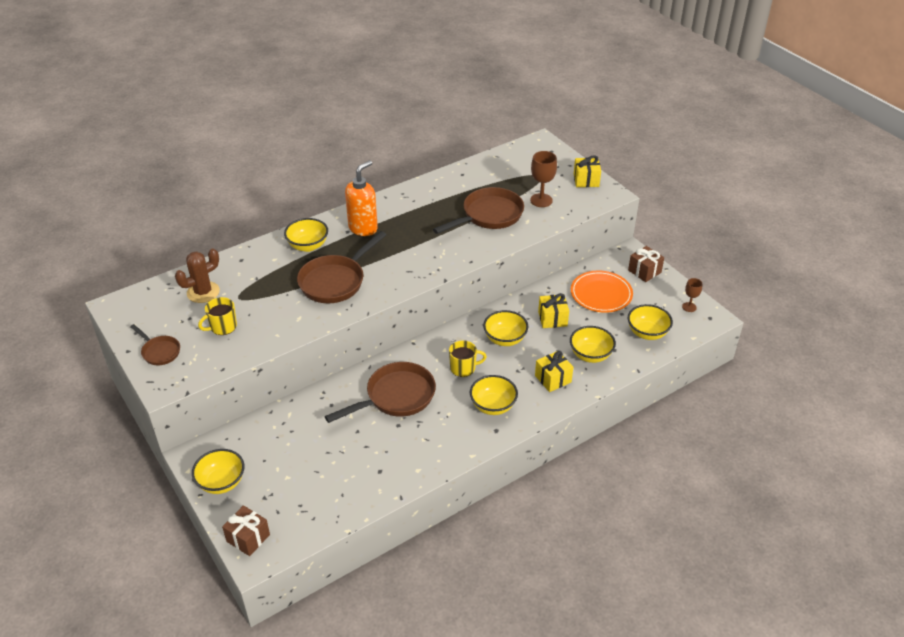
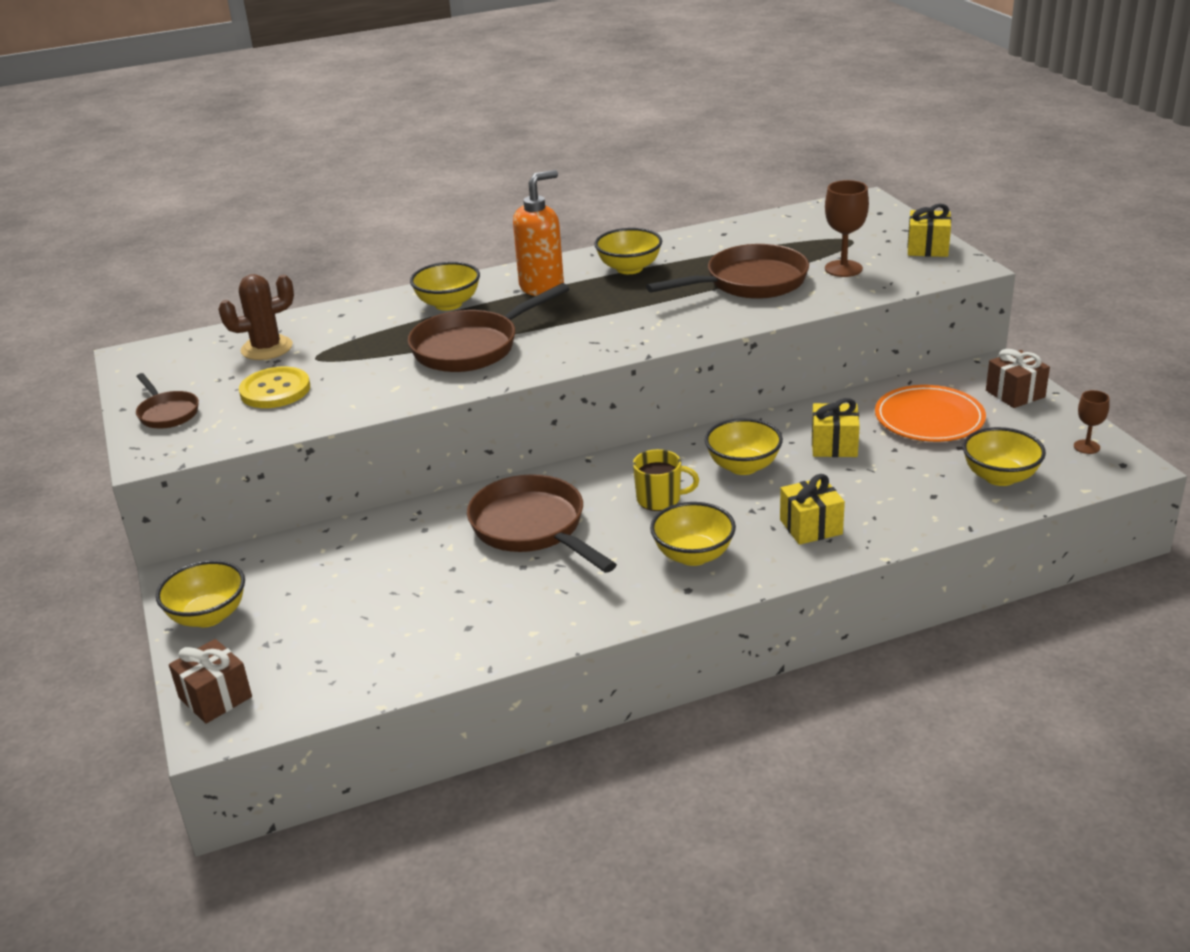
camera: 15 degrees right, 10 degrees down
yellow mug [198,297,237,335] -> yellow button [239,367,310,408]
brown pan [325,362,436,423] -> brown pan turned 105 degrees counterclockwise [467,474,617,573]
yellow bowl [570,326,616,363] -> yellow bowl moved to [594,228,662,274]

